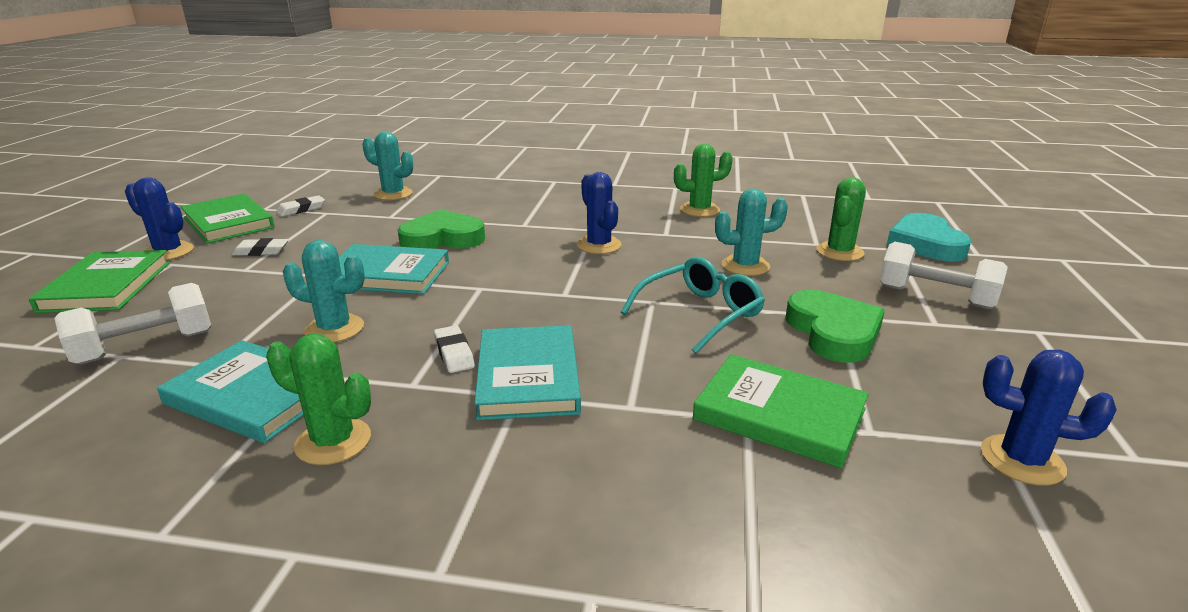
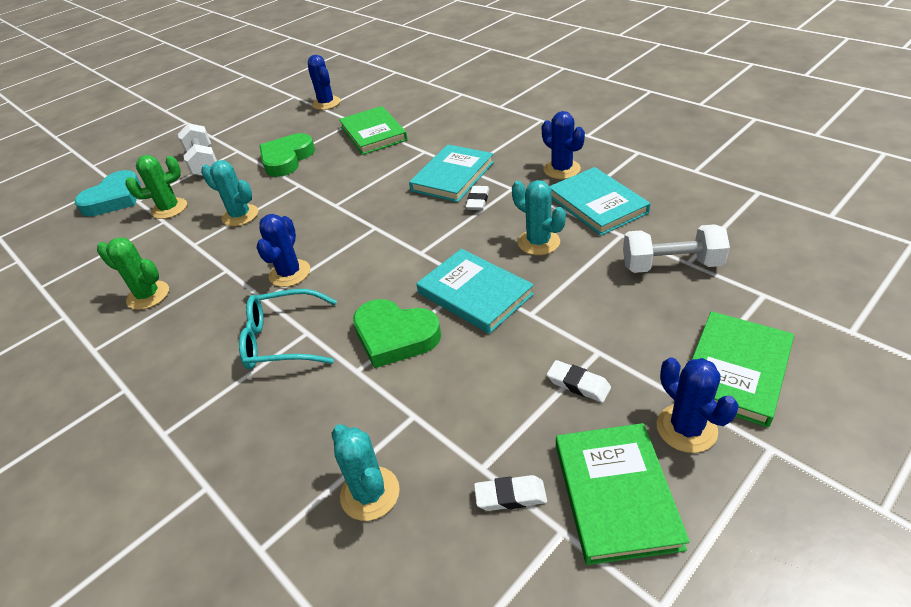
camera: 140 degrees left, 15 degrees up
green cactus [266,334,371,465] -> blue cactus [542,111,585,179]
turquoise glasses [621,257,765,354] -> turquoise glasses moved to [239,289,337,369]

